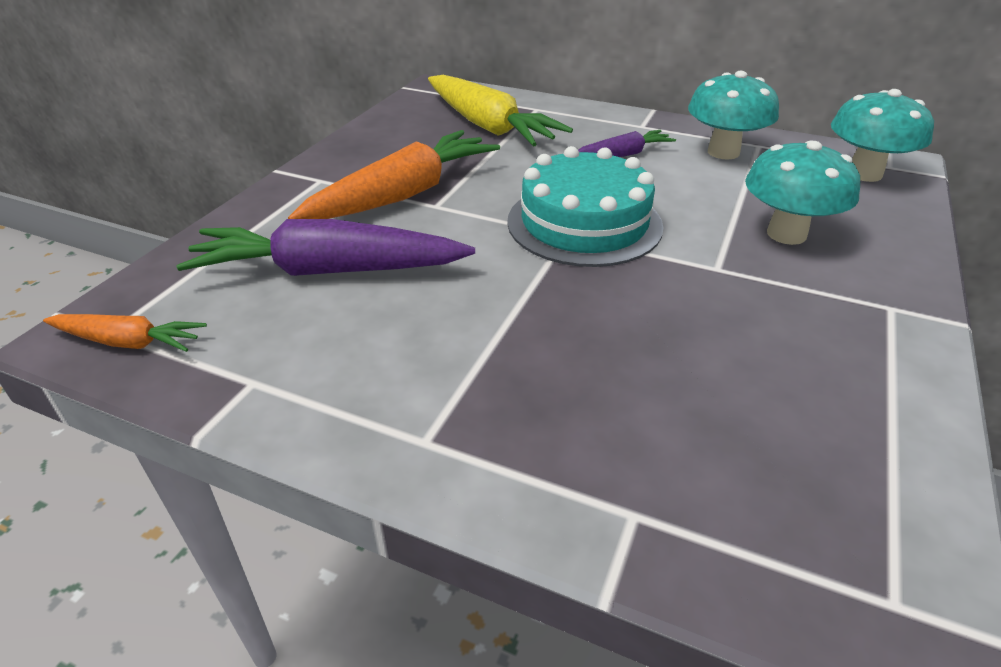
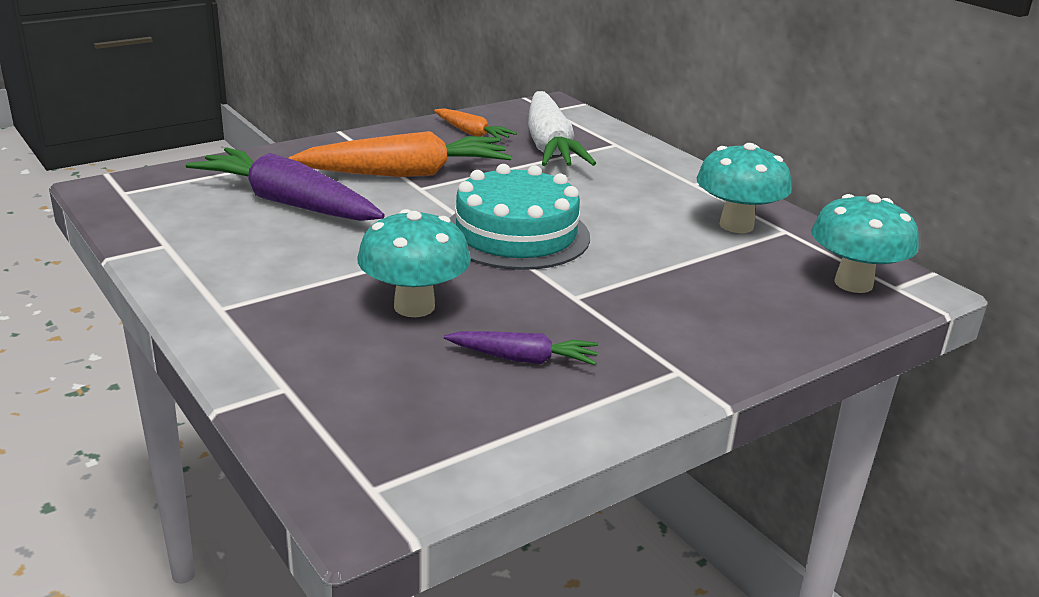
camera: 30 degrees right, 10 degrees down
orange carrot [43,314,207,352] -> orange carrot moved to [434,108,517,141]
yellow carrot [428,75,573,146] -> white carrot [528,91,596,166]
purple carrot [578,130,676,157] -> purple carrot moved to [444,331,598,365]
turquoise mushroom [745,141,860,245] -> turquoise mushroom moved to [357,209,471,317]

